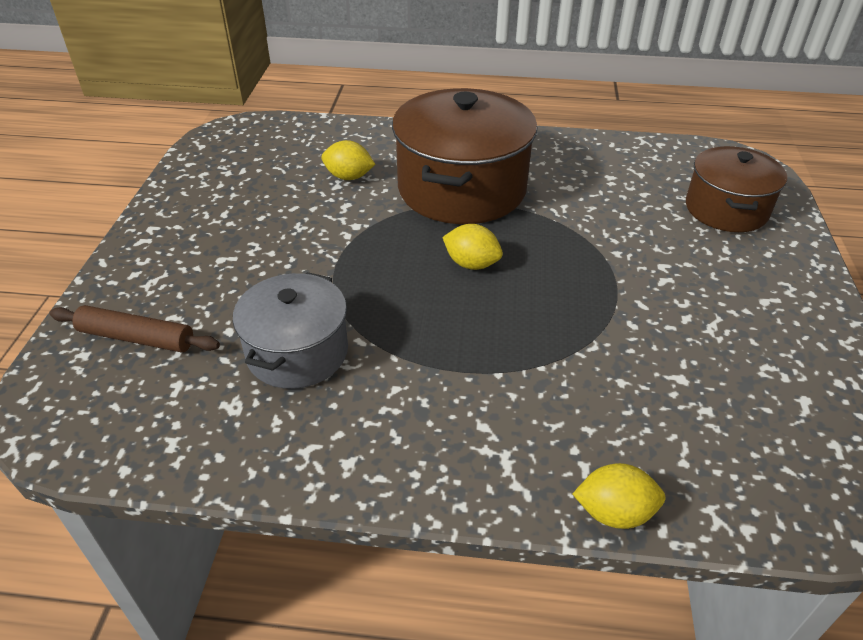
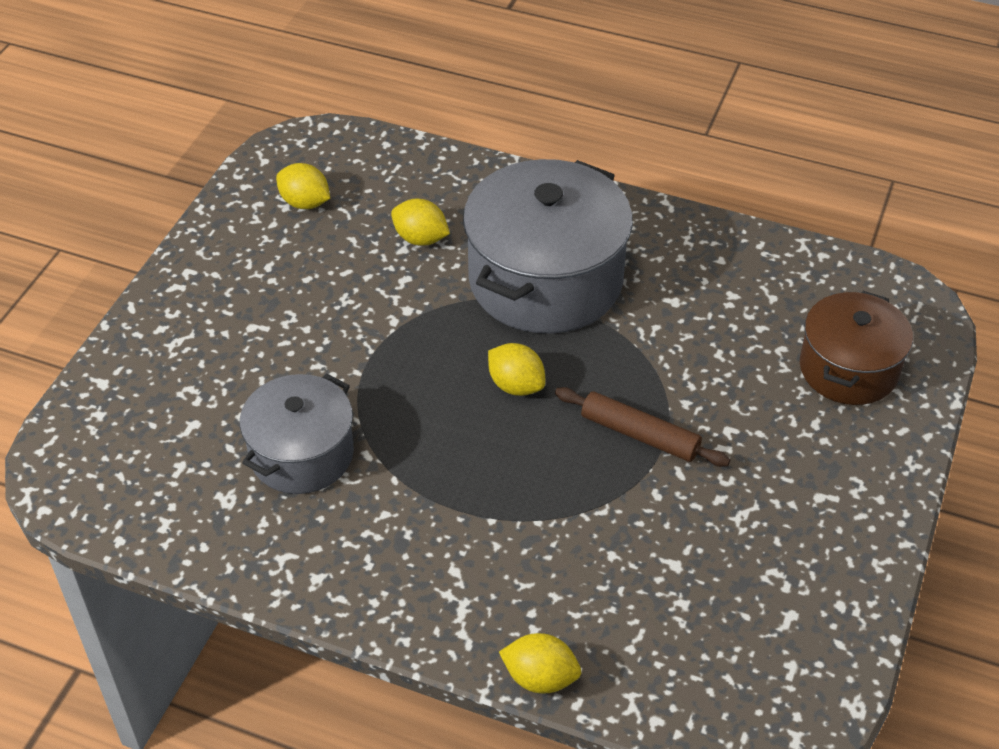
camera: 15 degrees right, 5 degrees up
brown rolling pin [49,305,220,353] -> brown rolling pin moved to [555,387,730,467]
brown pot [392,88,538,224] -> grey pot [463,159,633,334]
none -> yellow lemon [276,163,330,209]

